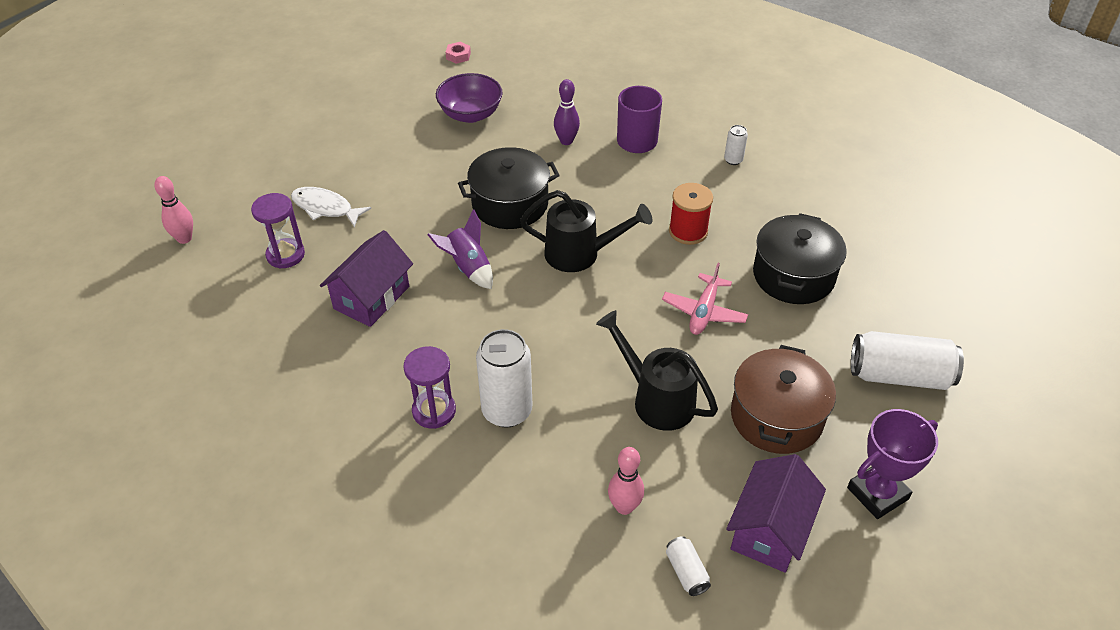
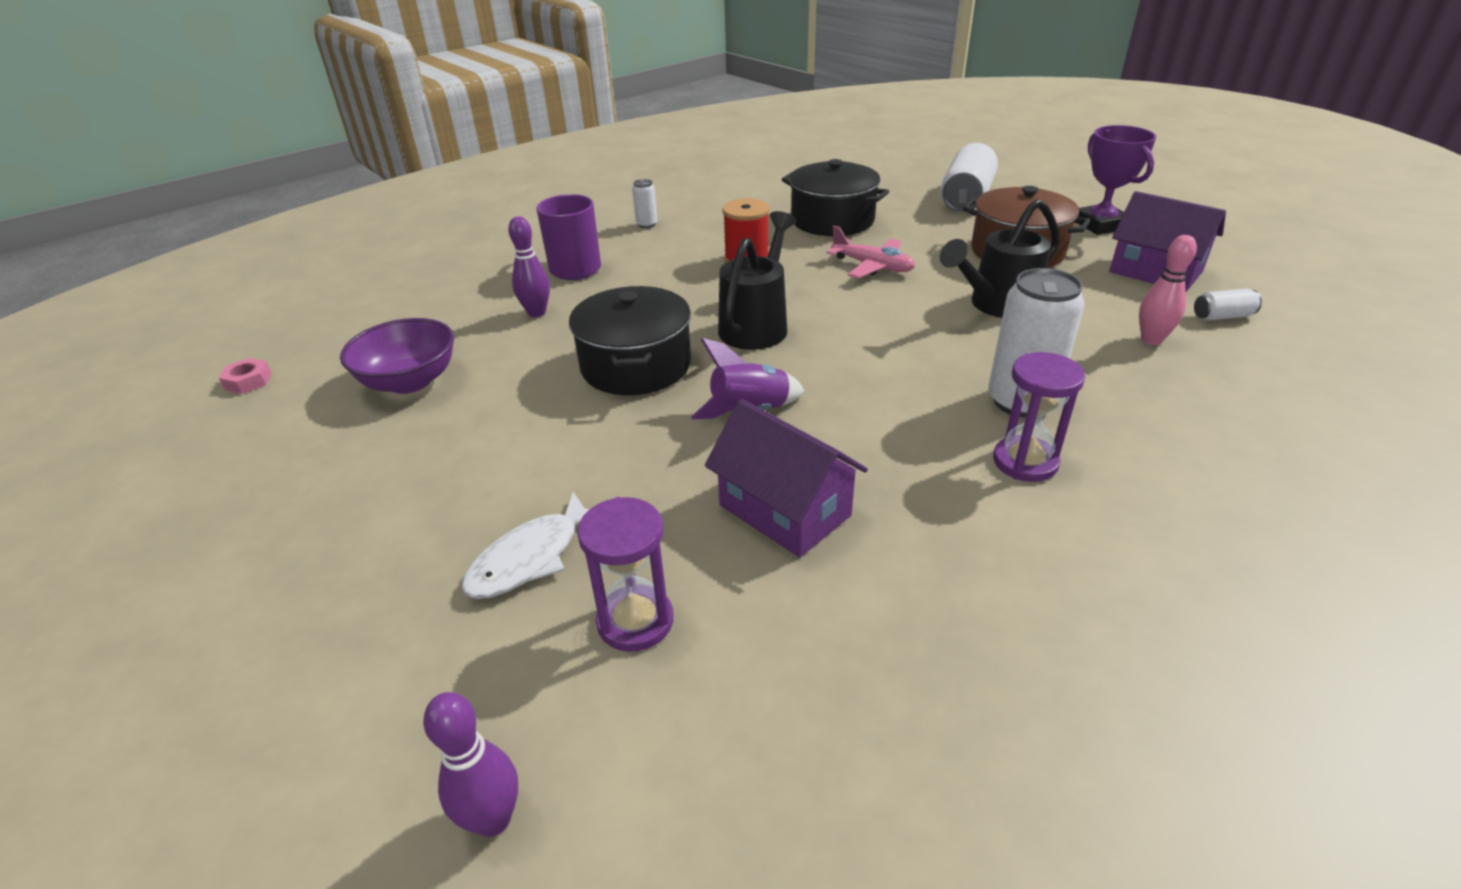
camera: 75 degrees left, 10 degrees down
pink bowling pin [154,176,193,244] -> purple bowling pin [423,692,518,837]

